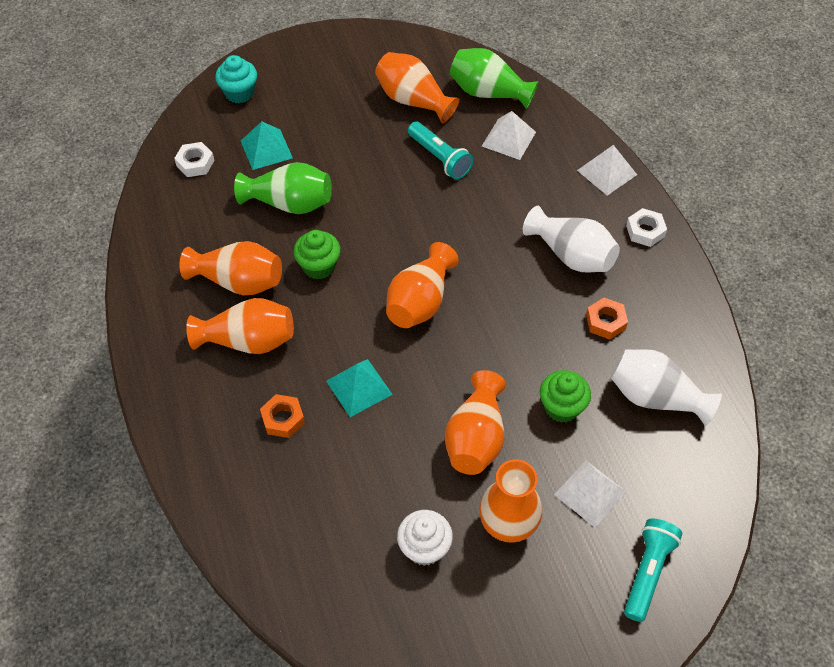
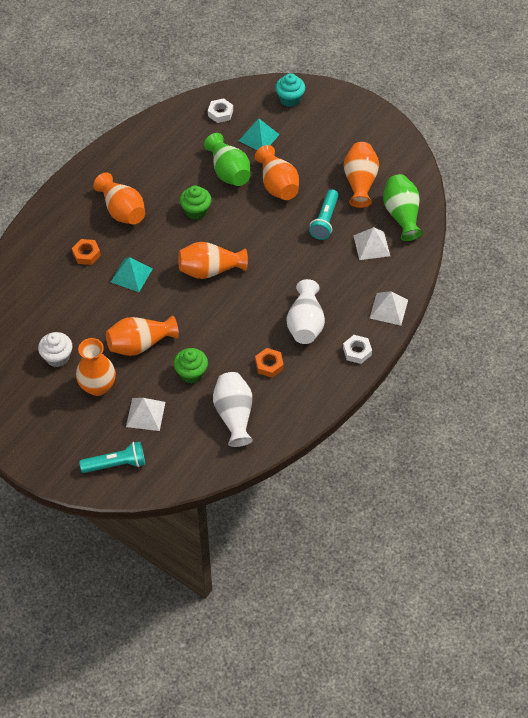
camera: 55 degrees right, 0 degrees up
orange vase [179,241,282,295] -> orange vase moved to [255,145,299,200]

